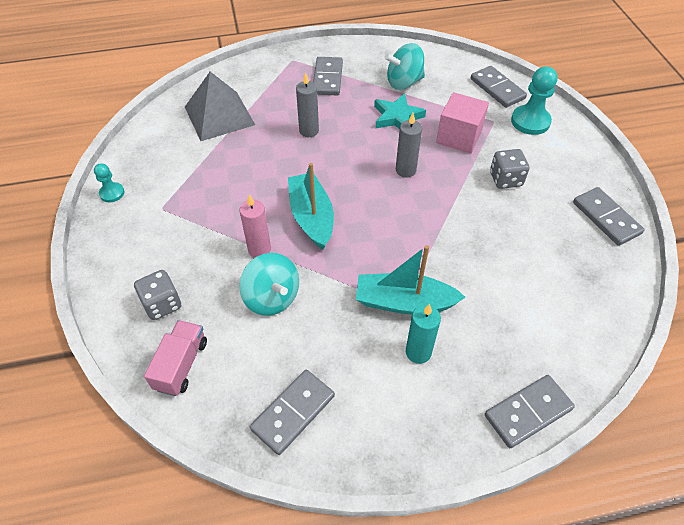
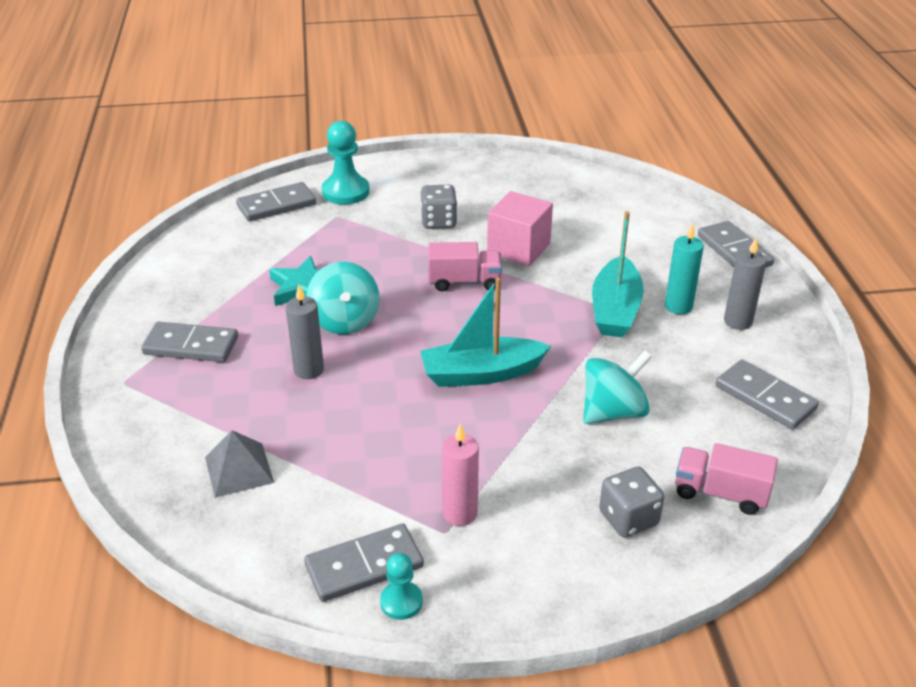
camera: 85 degrees left, 15 degrees down
grey pyramid [185,72,255,141] -> grey pyramid [205,430,274,498], size x0.60
pink candle [239,194,271,258] -> pink candle moved to [442,424,479,526]
turquoise spinning top [384,43,425,90] -> turquoise spinning top moved to [306,262,379,335]
grey candle [396,113,422,177] -> grey candle moved to [724,238,767,330]
pink cube [436,92,489,153] -> pink cube moved to [487,191,553,266]
grey domino [573,187,645,246] -> grey domino moved to [304,524,424,602]
none -> pink truck [428,242,502,291]

